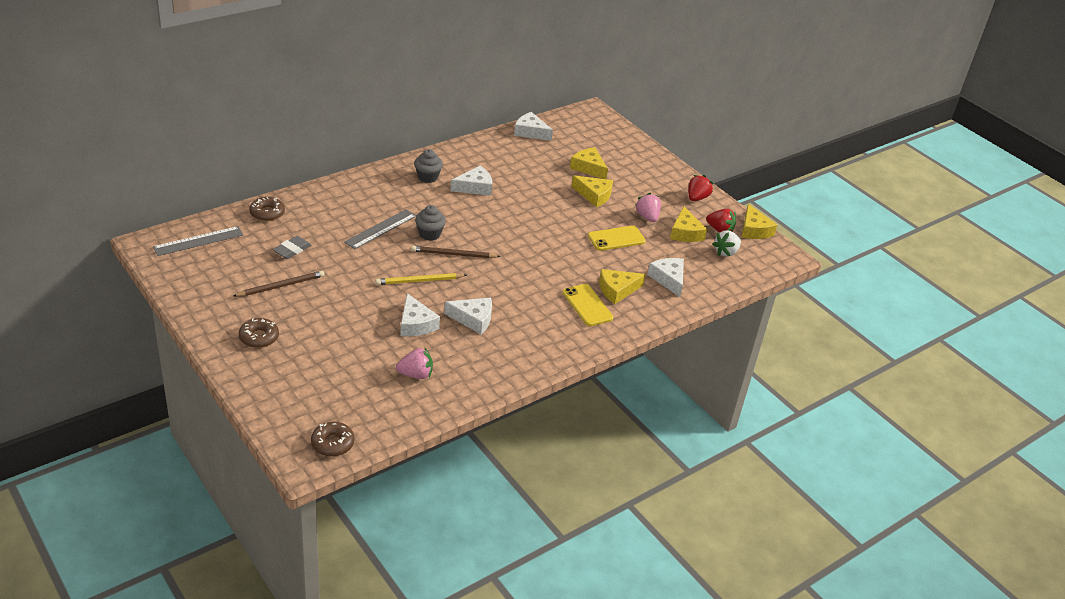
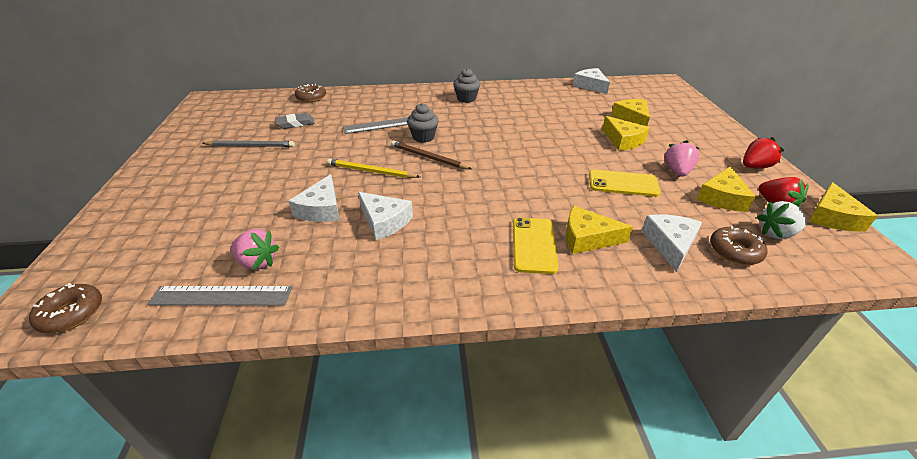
camera: 35 degrees right, 0 degrees up
grey ruler [153,226,243,256] -> grey ruler moved to [147,286,292,306]
brown pencil [233,271,325,297] -> grey pencil [203,140,295,147]
brown donut [239,318,279,348] -> brown donut moved to [710,226,767,265]
white cheese [450,166,492,196] -> none

